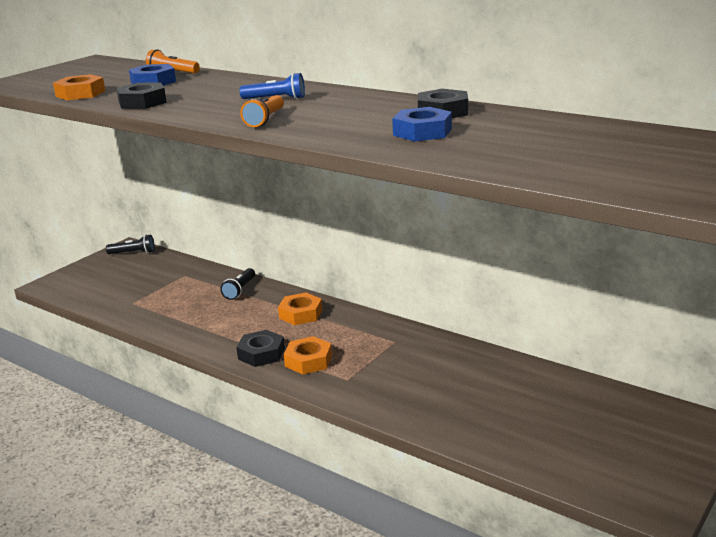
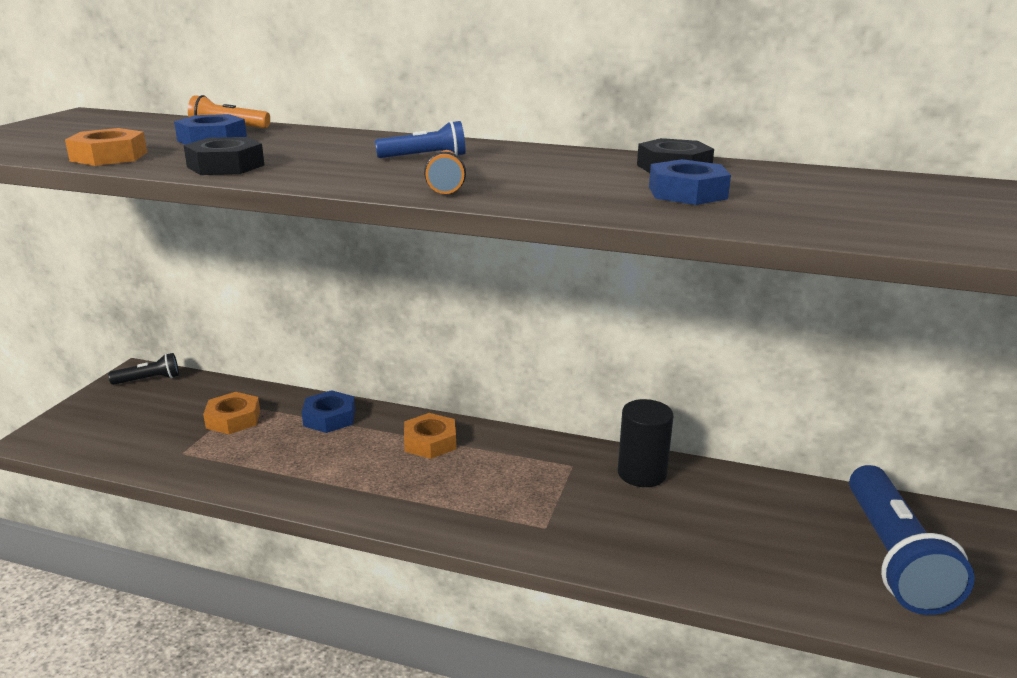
camera: 20 degrees left, 0 degrees up
black flashlight [220,268,255,300] -> blue nut [302,390,355,433]
black nut [236,330,285,367] -> none
orange nut [284,336,332,374] -> orange nut moved to [203,392,260,434]
none -> black cylinder [618,399,673,487]
none -> blue flashlight [849,465,975,615]

